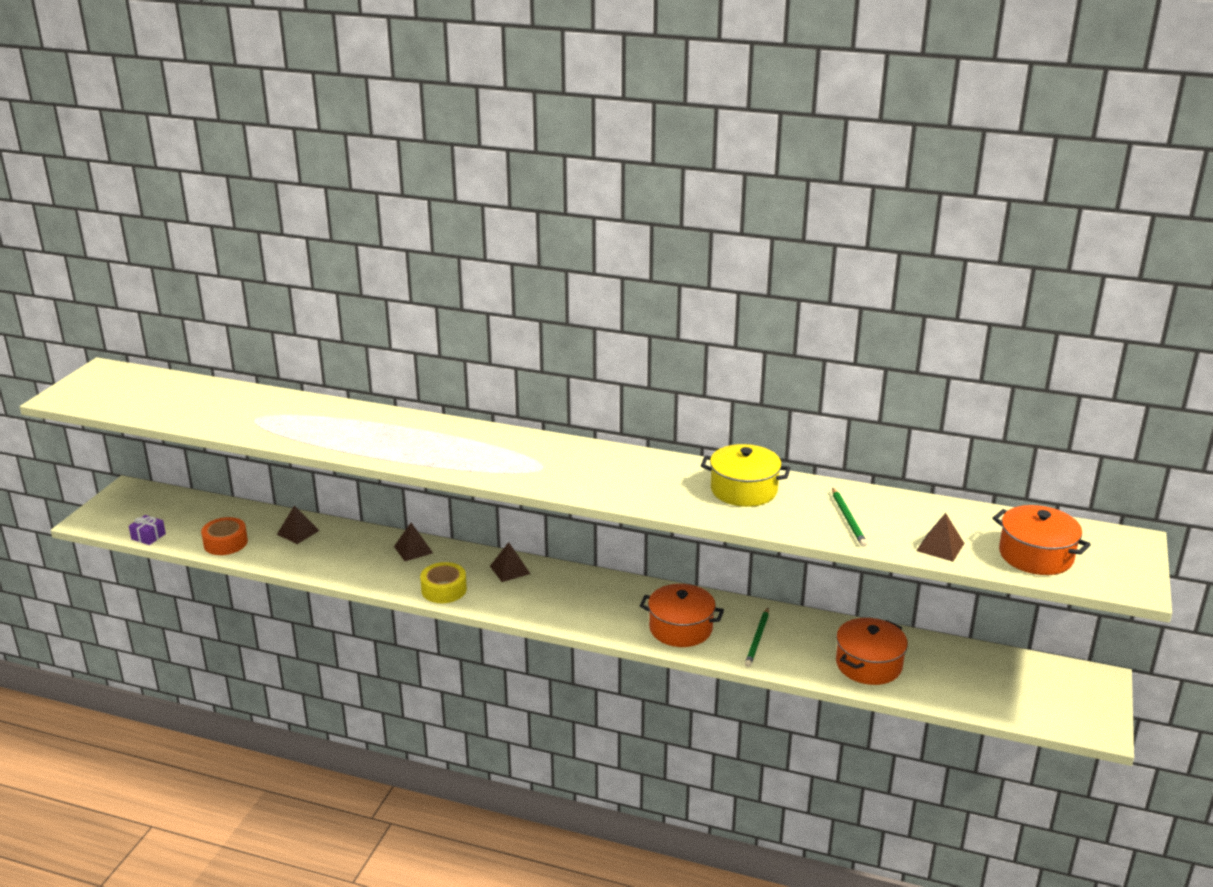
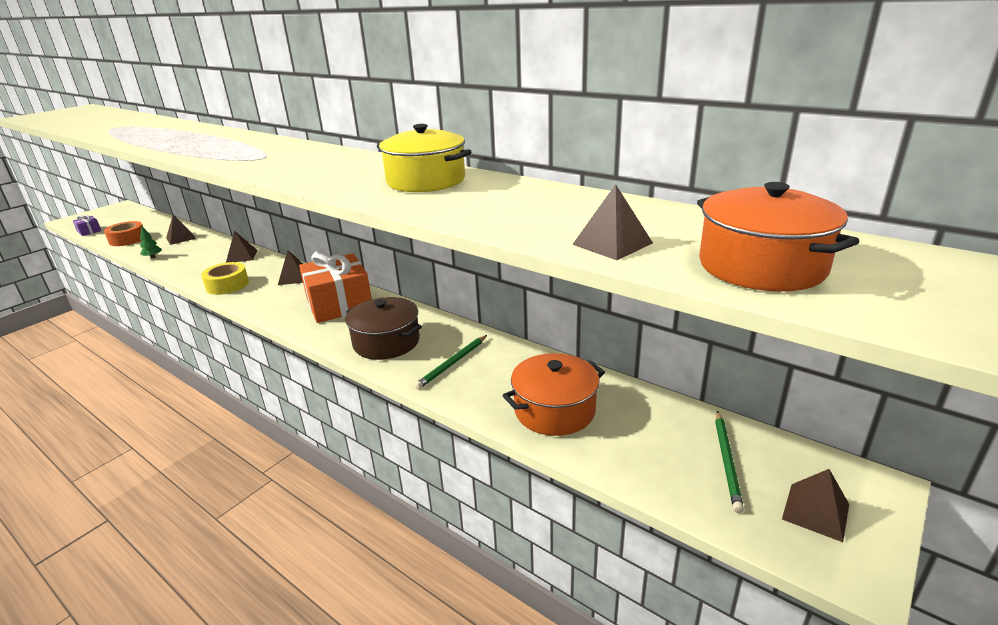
camera: 20 degrees right, 0 degrees up
orange pot [639,584,724,647] -> brown pot [345,297,422,360]
green pencil [832,488,867,547] -> green pencil moved to [715,411,744,513]
none -> green tree [140,226,162,258]
none -> orange gift [299,251,372,323]
none -> brown pyramid [782,469,849,542]

